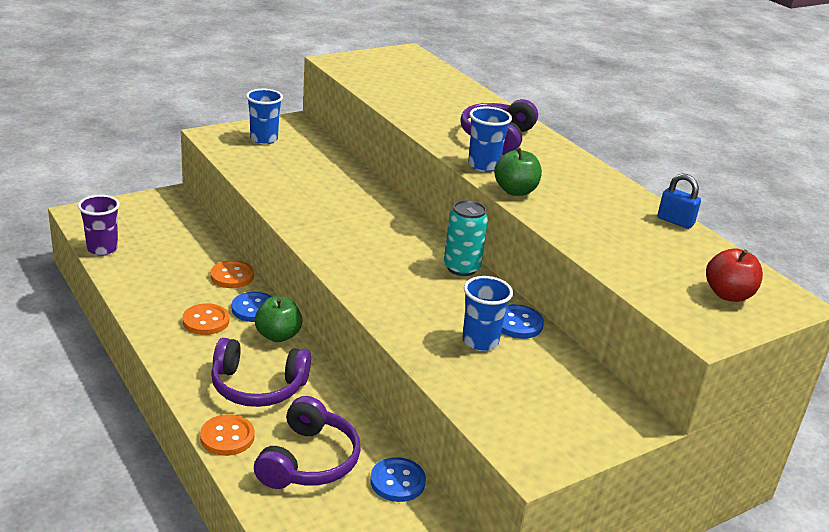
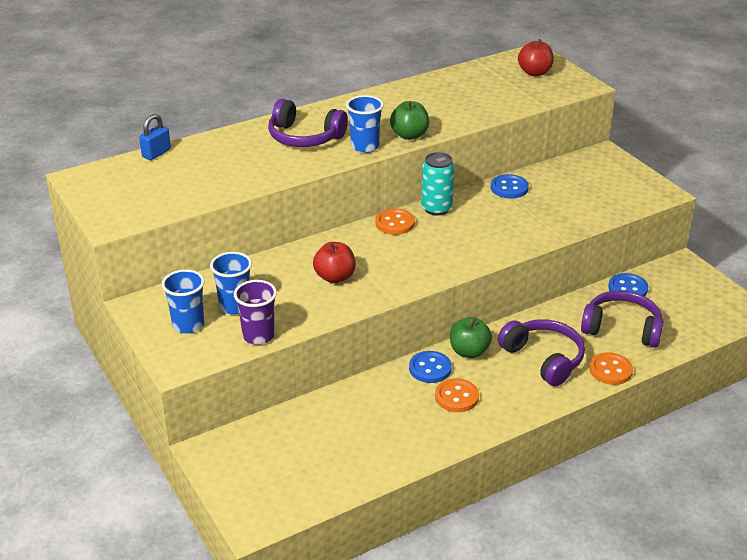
camera: 85 degrees left, 5 degrees up
purple cup [78,195,120,256] -> purple cup moved to [234,280,277,345]
orange button [210,260,254,288] -> orange button moved to [375,209,415,235]
purple headphones [211,338,311,407] -> purple headphones turned 45 degrees counterclockwise [498,319,585,386]
blue cup [462,276,513,351] -> blue cup moved to [210,252,252,315]
blue padlock [657,173,701,229] -> blue padlock moved to [139,114,171,160]
none -> red apple [313,242,356,283]

